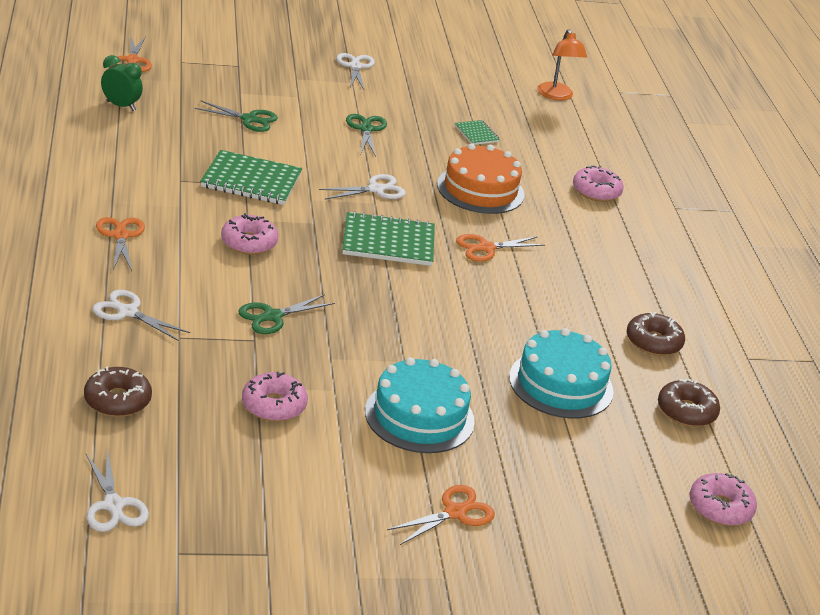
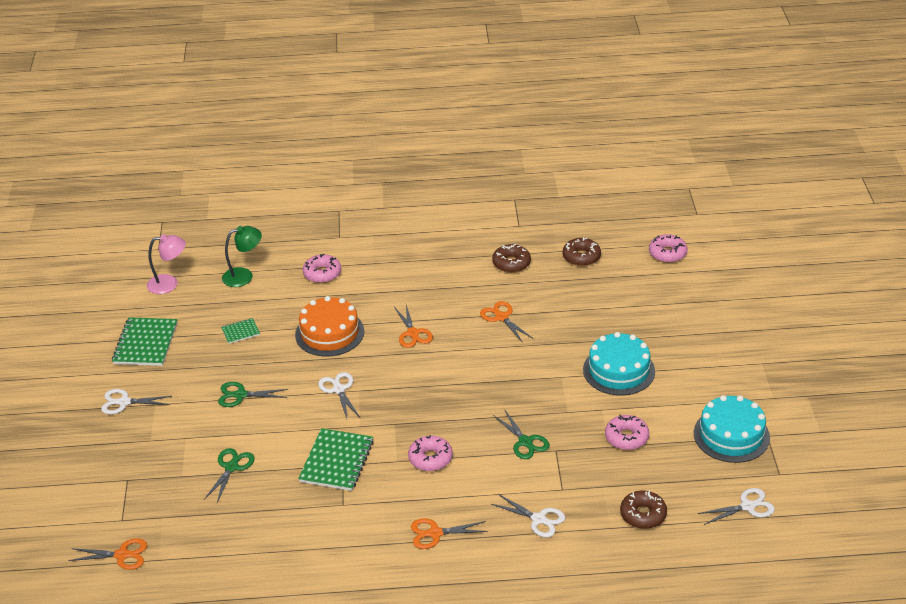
camera: 80 degrees left, 5 degrees up
white scissors [92,290,190,341] -> white scissors turned 90 degrees counterclockwise [491,494,565,538]
green clock [101,55,143,111] -> none
green notebook [342,211,435,266] -> green notebook moved to [112,317,177,366]
orange scissors [387,485,495,545] -> orange scissors moved to [480,301,532,343]
turquoise cake [509,328,614,418] -> turquoise cake moved to [694,395,770,463]
orange lamp [537,29,587,100] -> pink lamp [147,234,186,294]
none -> green lamp [222,226,262,287]

